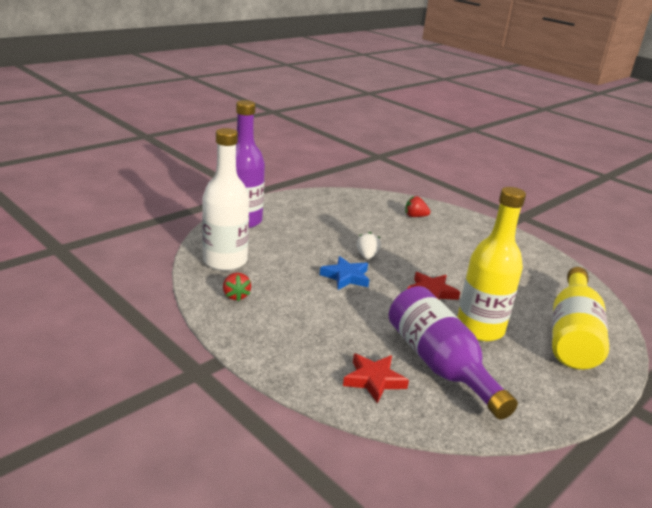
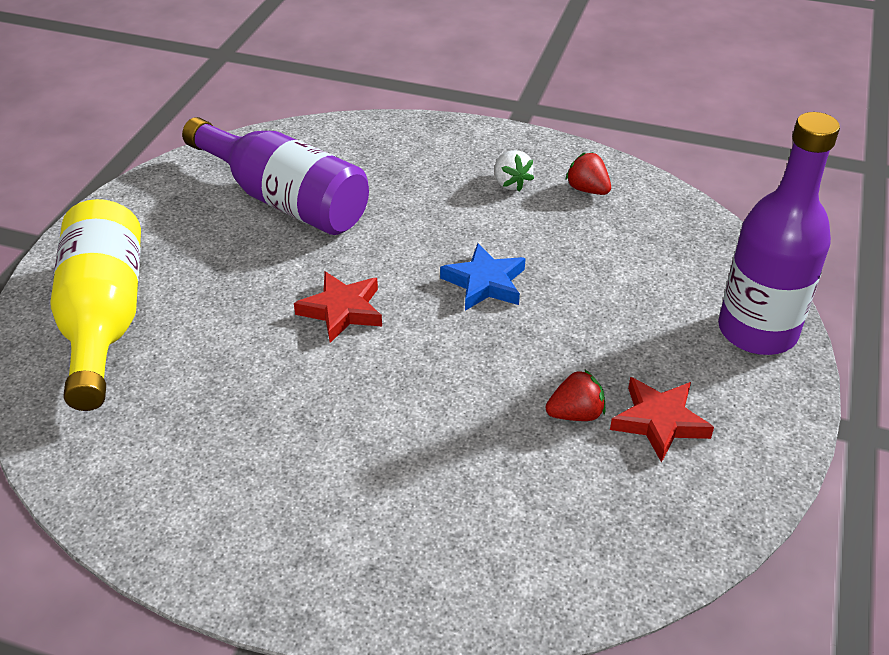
camera: 155 degrees right, 15 degrees up
white bottle [202,128,249,271] -> none
red star [343,354,409,404] -> red star moved to [610,377,714,463]
white strawberry [356,232,381,259] -> white strawberry moved to [495,150,534,191]
red strawberry [405,196,431,217] -> red strawberry moved to [546,369,605,421]
yellow bottle [457,187,526,341] -> none

